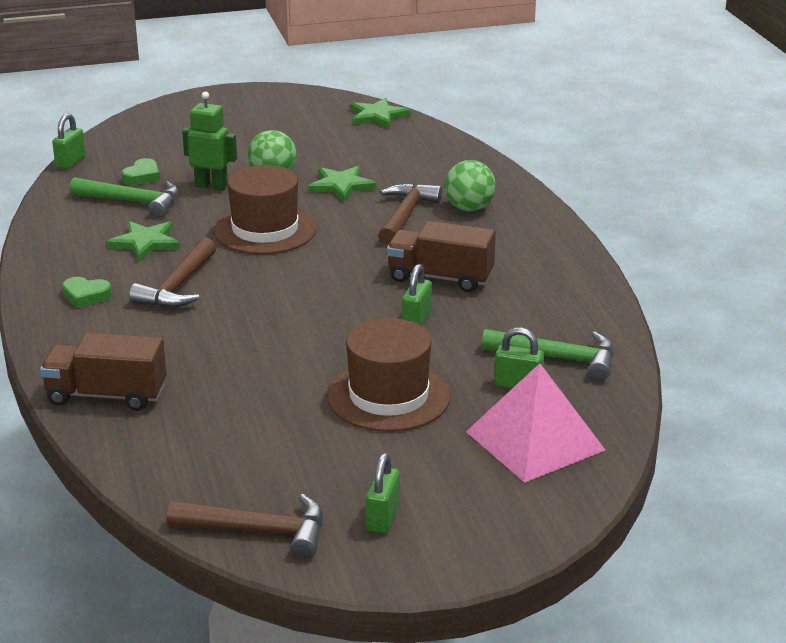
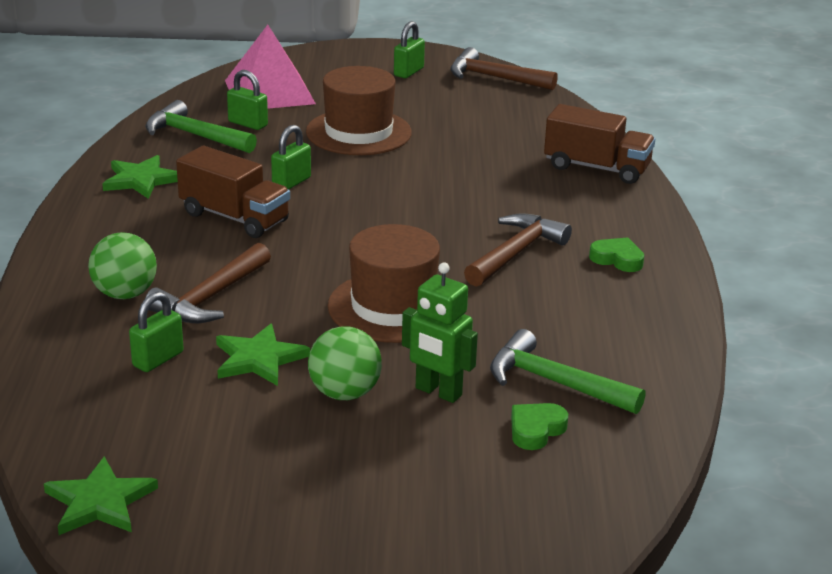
camera: 165 degrees left, 0 degrees up
green padlock [52,113,86,169] -> green padlock moved to [129,292,184,372]
green star [106,221,180,261] -> green star moved to [102,155,178,199]

